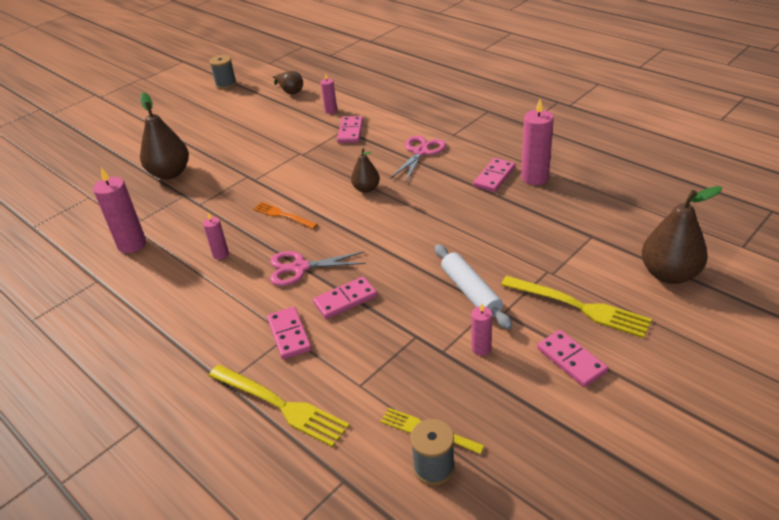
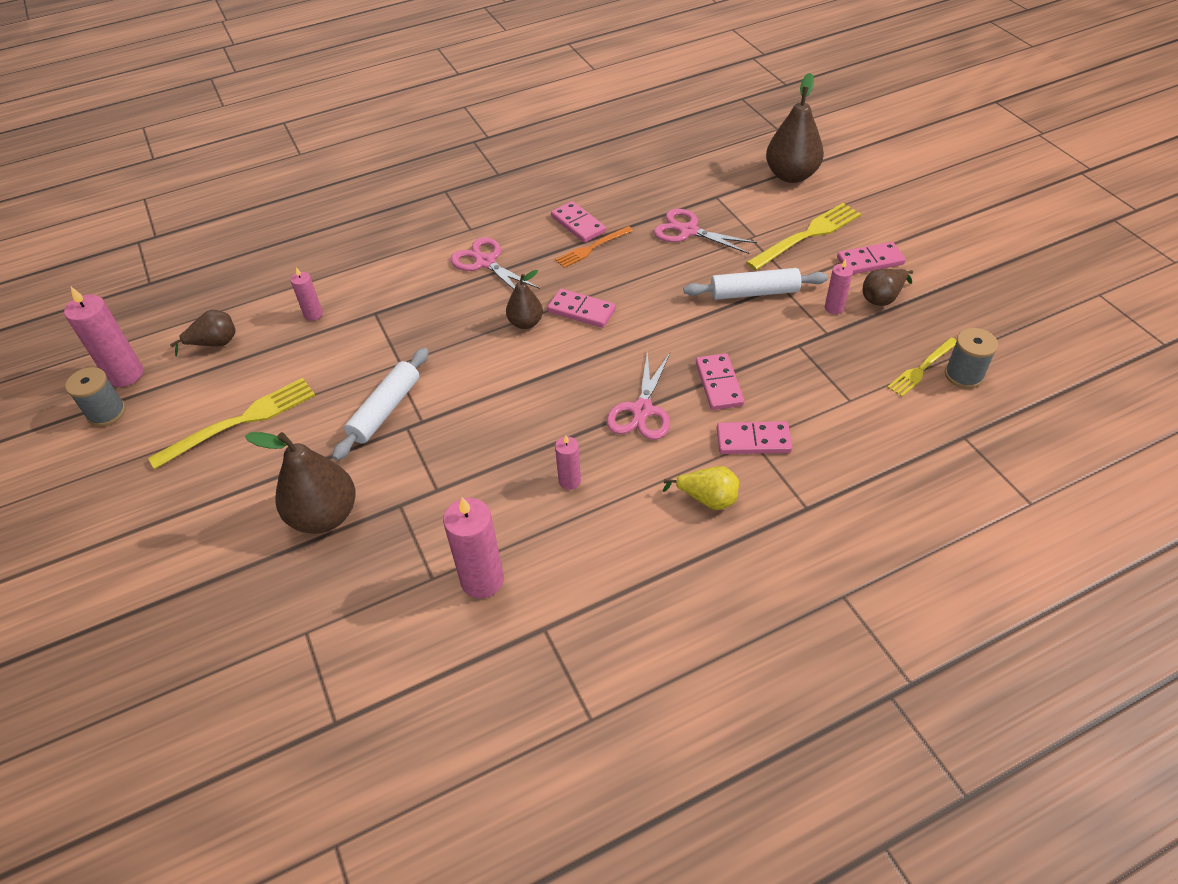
camera: 70 degrees left, 10 degrees up
yellow fork [209,365,350,447] -> yellow fork moved to [148,378,315,469]
orange fork [253,202,318,229] -> orange fork moved to [555,226,633,268]
pink domino [337,116,363,143] -> pink domino moved to [547,289,616,328]
pink candle [521,99,554,185] -> pink candle moved to [64,287,143,387]
none -> white rolling pin [332,348,429,460]
none -> pink scissors [654,209,757,254]
none -> yellow pear [663,466,739,510]
none -> brown pear [863,269,913,306]

